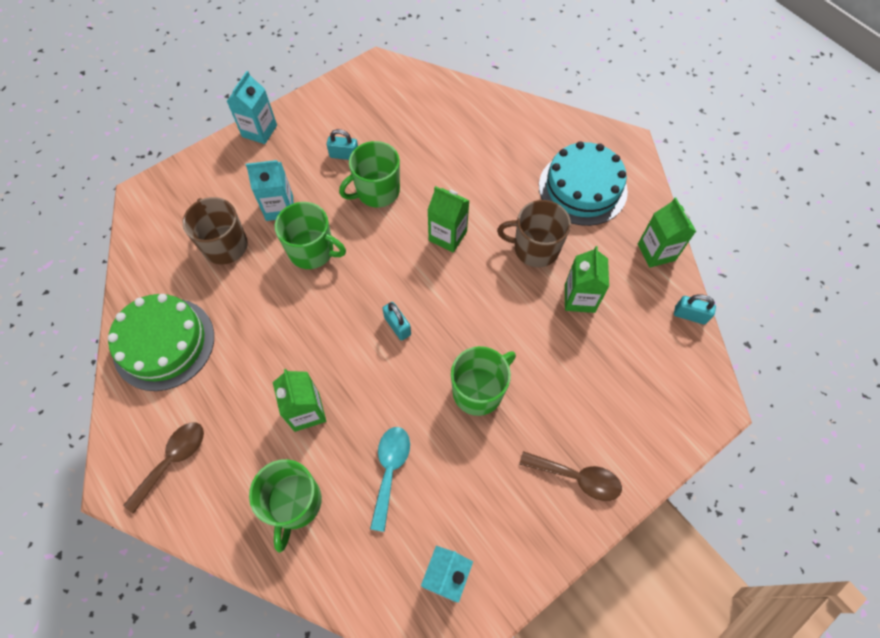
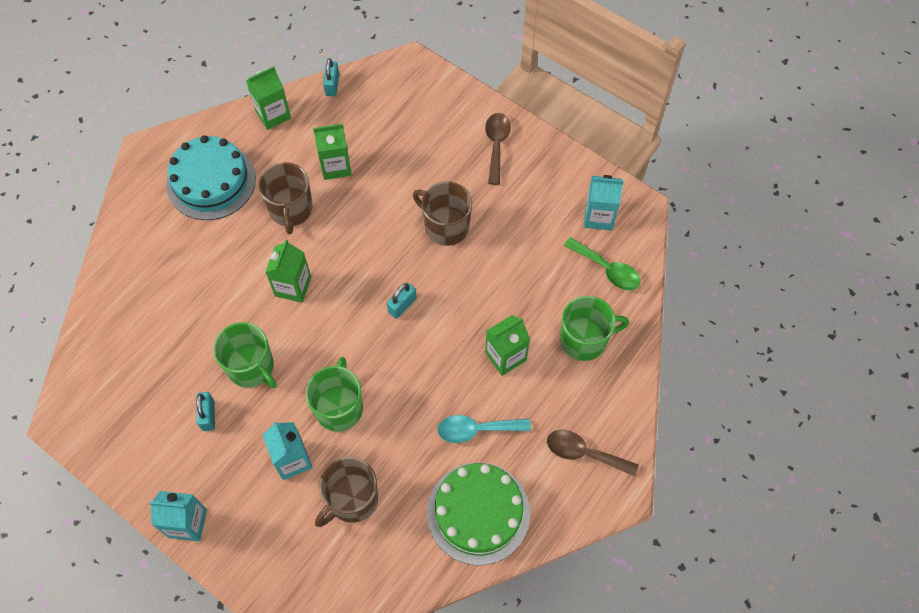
camera: 105 degrees left, 0 degrees up
turquoise spoon [370,427,410,532] -> turquoise spoon moved to [437,415,531,443]
green mug [451,346,516,416] -> brown mug [413,181,472,246]
none -> green spoon [564,237,641,290]

